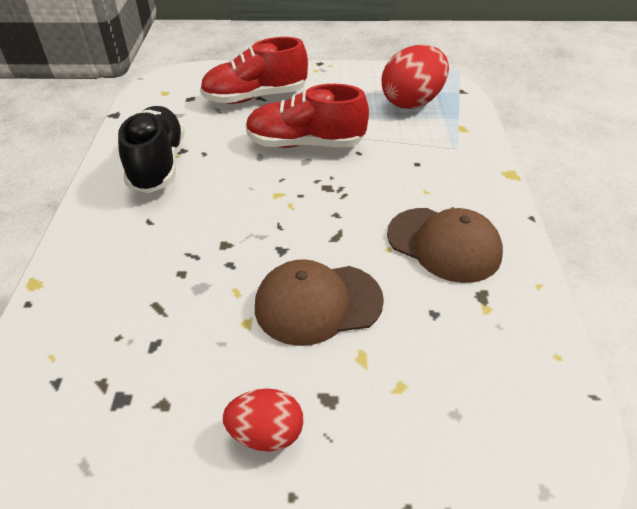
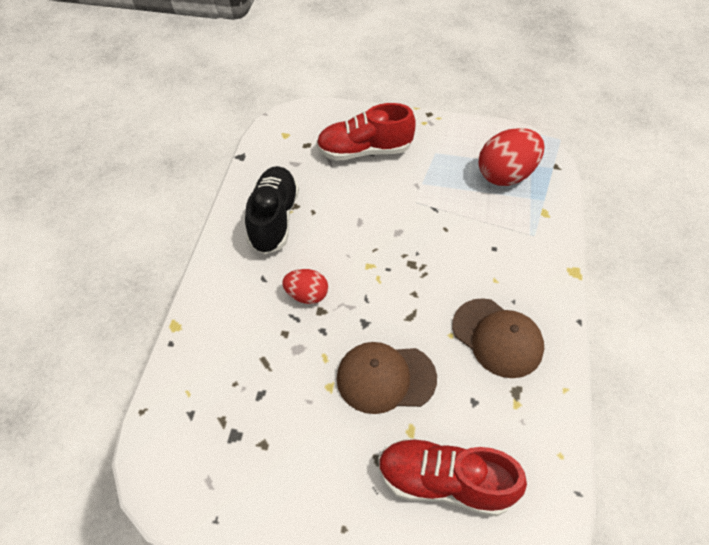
camera: 10 degrees right, 10 degrees up
red egg [223,388,304,452] -> red egg moved to [282,269,328,304]
red shoe [246,84,369,148] -> red shoe moved to [378,438,527,517]

